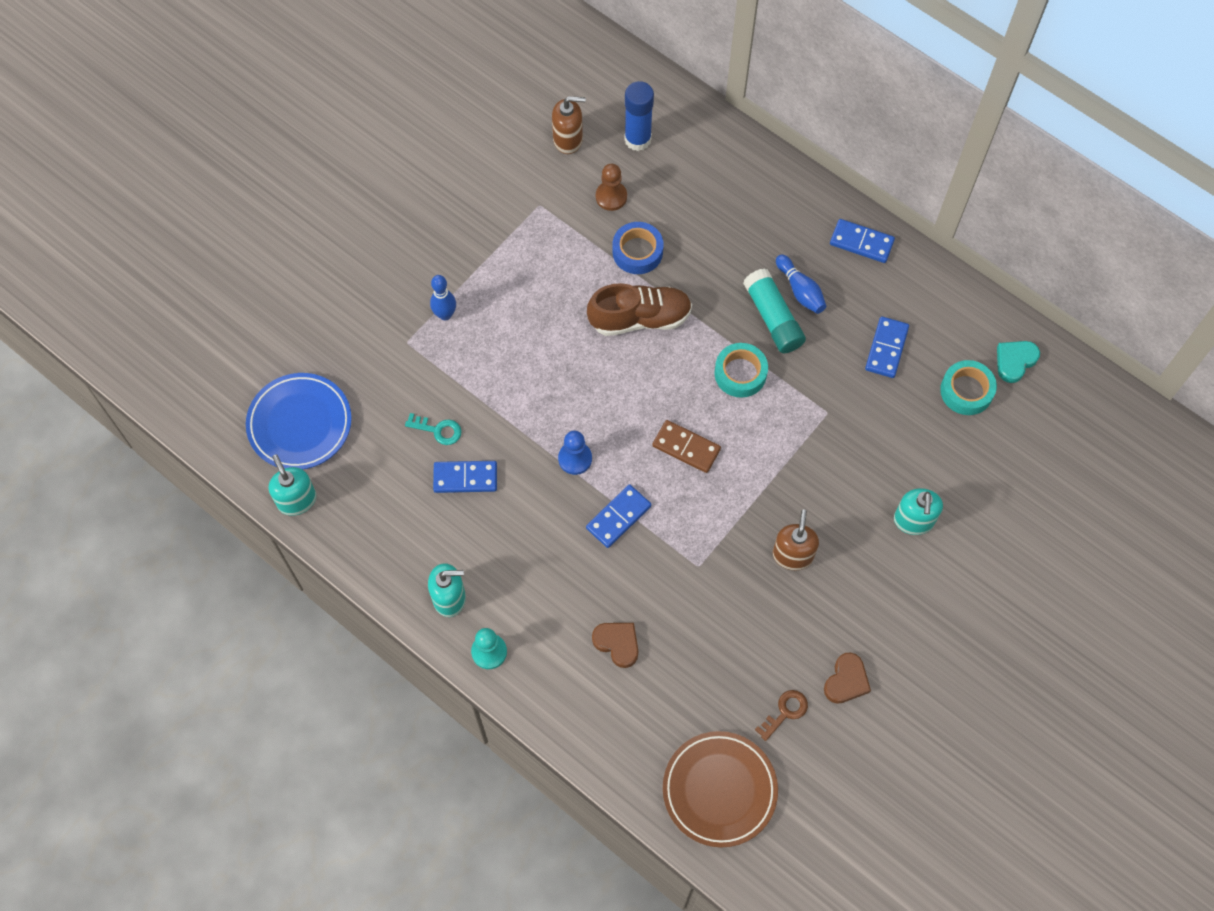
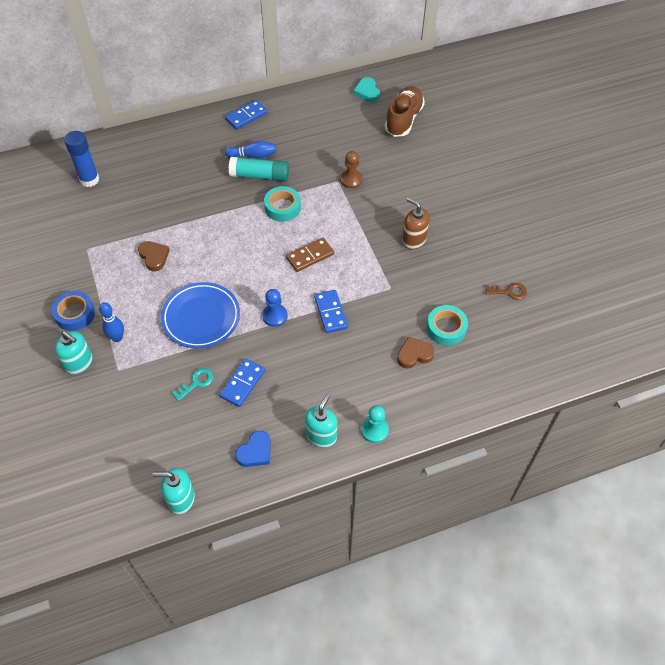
camera: 60 degrees left, 10 degrees down
blue plate [246,373,352,469] -> blue plate moved to [161,282,240,349]
brown soap dispenser [552,96,586,154] -> none
brown shoe [587,283,692,336] -> brown shoe moved to [385,86,425,137]
brown pawn [596,164,627,211] -> brown pawn moved to [340,151,363,188]
blue tape [613,222,663,274] -> blue tape moved to [51,291,95,331]
brown plate [663,731,778,848] -> none
brown key [755,690,808,741] -> brown key turned 105 degrees clockwise [485,283,527,300]
brown heart [824,652,871,704] -> brown heart moved to [138,241,170,271]
blue domino [865,316,909,378] -> none
turquoise soap dispenser [894,488,943,535] -> turquoise soap dispenser moved to [55,331,93,374]
turquoise tape [940,360,997,415] -> turquoise tape moved to [427,305,468,346]
none -> blue heart [235,431,271,467]

